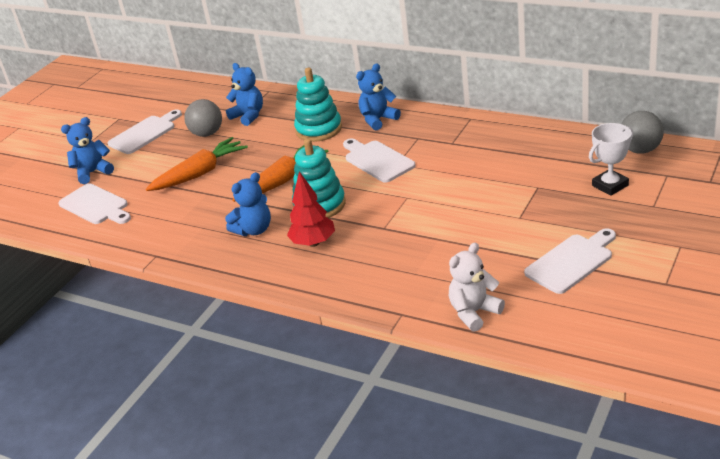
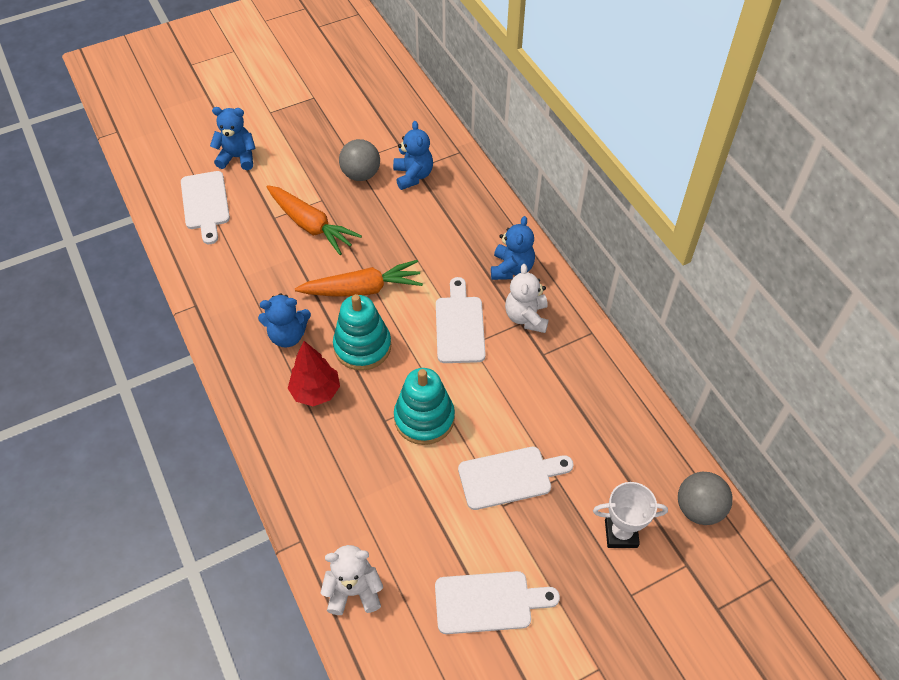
camera: 30 degrees right, 20 degrees up
white cutting board [108,110,182,154] -> white cutting board moved to [458,447,574,510]
orange carrot [146,137,248,191] -> orange carrot turned 45 degrees clockwise [267,185,362,255]
turquoise stacking toy [294,68,342,142] -> turquoise stacking toy moved to [394,368,455,445]
blue teddy bear [356,63,401,130] -> blue teddy bear turned 105 degrees clockwise [491,216,535,280]
none -> white teddy bear [505,264,549,333]

